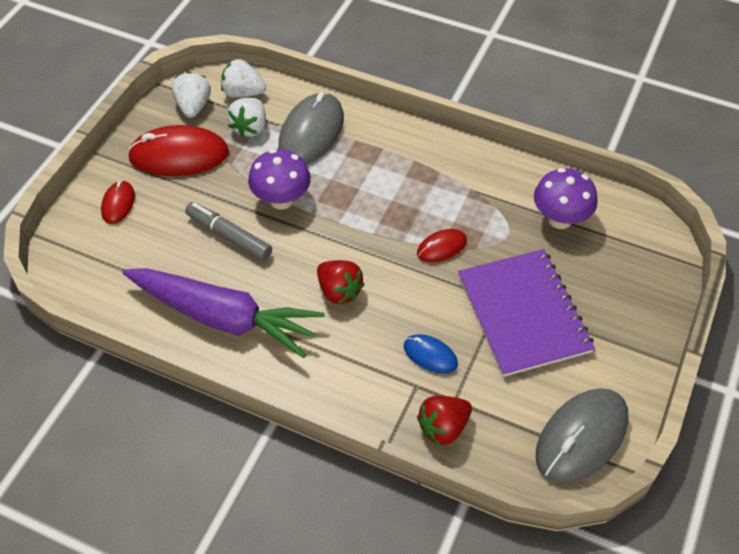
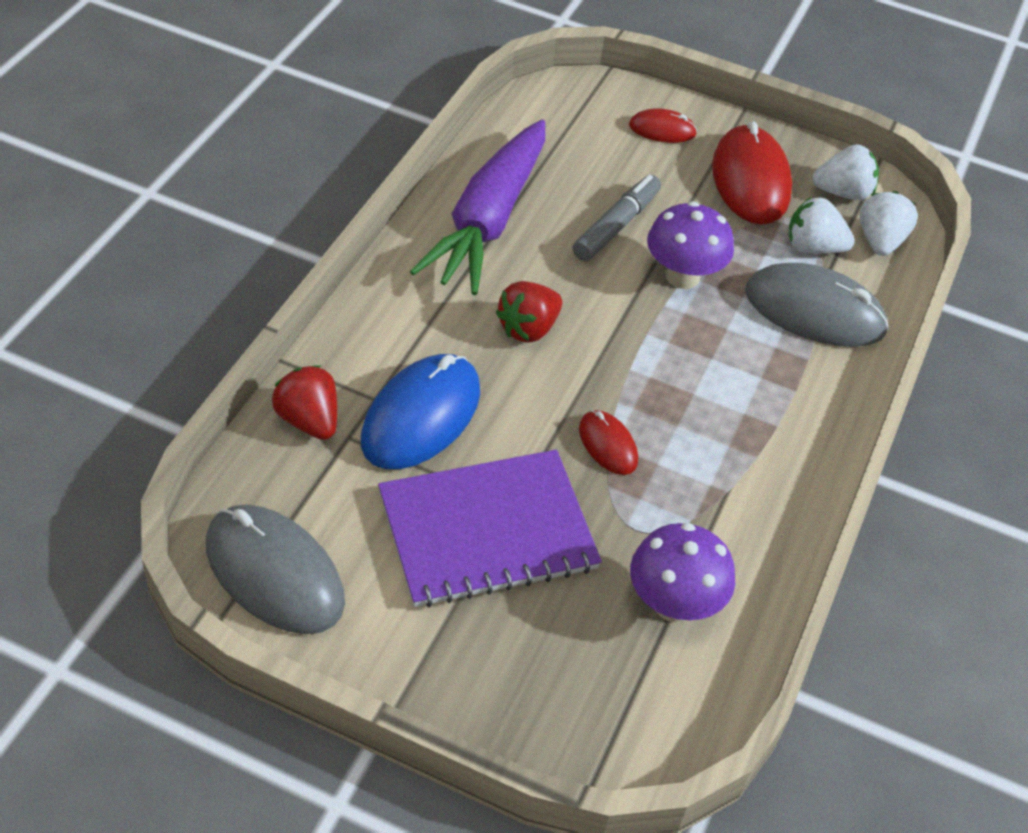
camera: 85 degrees right, 5 degrees down
blue mouse [404,334,458,374] -> blue mouse [361,354,480,469], size x1.93

